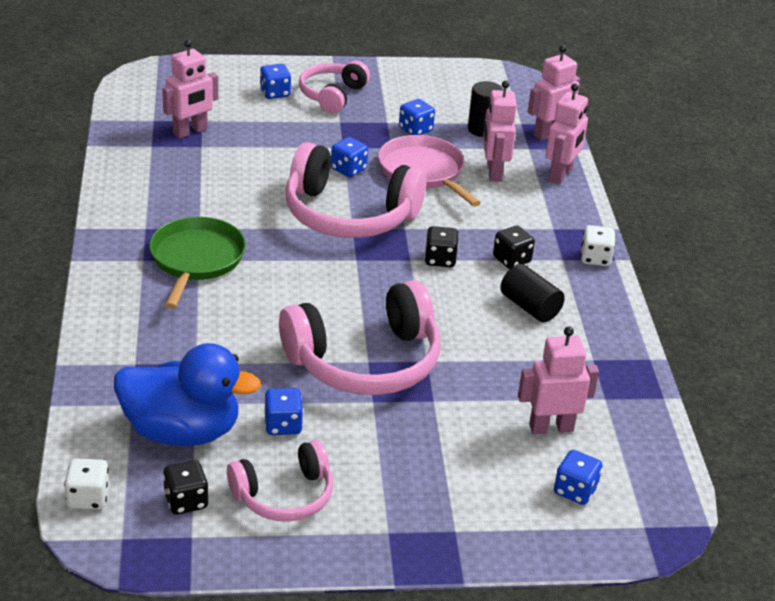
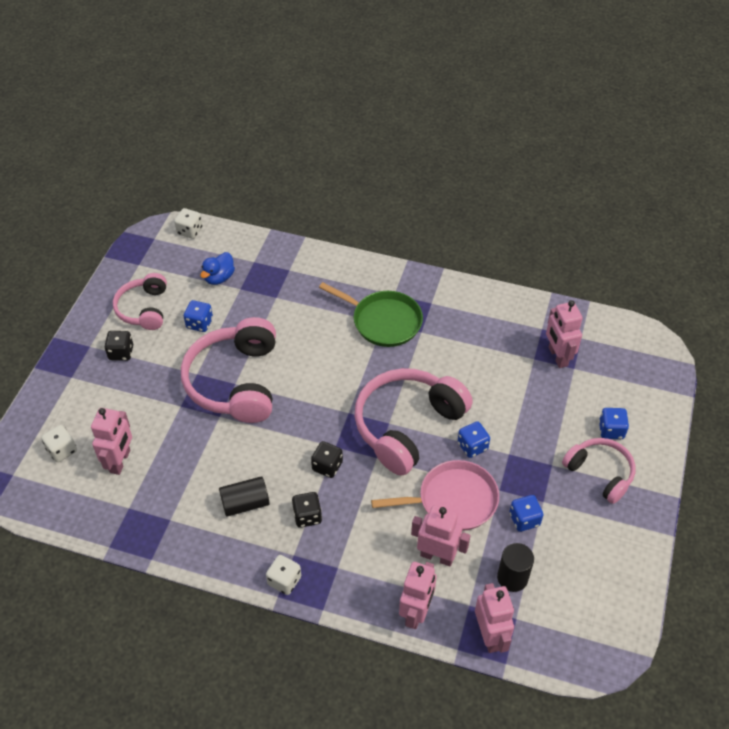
camera: 115 degrees right, 15 degrees up
blue duck [114,343,261,446] -> blue duck [201,252,235,285], size x0.50
black dice [163,460,208,515] -> black dice moved to [104,331,133,361]
pink robot [546,83,588,184] -> pink robot turned 120 degrees counterclockwise [399,562,437,629]
blue dice [554,450,602,505] -> white dice [41,425,77,462]

